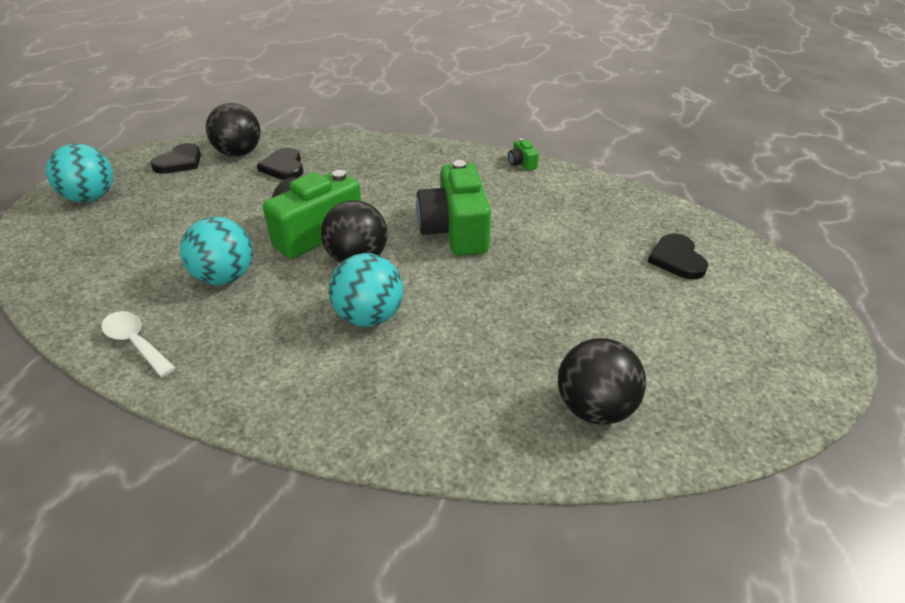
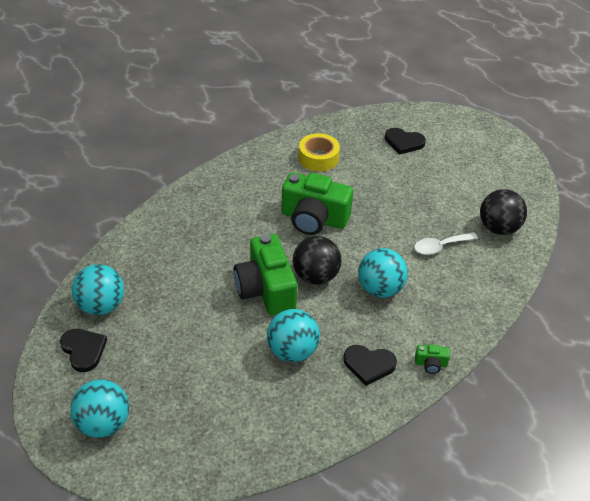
camera: 65 degrees left, 5 degrees up
white spoon [101,311,175,377] -> white spoon moved to [414,232,478,255]
black ball [206,103,261,157] -> turquoise ball [72,264,124,315]
black heart [257,148,303,180] -> black heart moved to [343,345,397,386]
green camera [508,138,539,171] -> green camera moved to [415,344,450,374]
none -> yellow tape [299,133,340,172]

